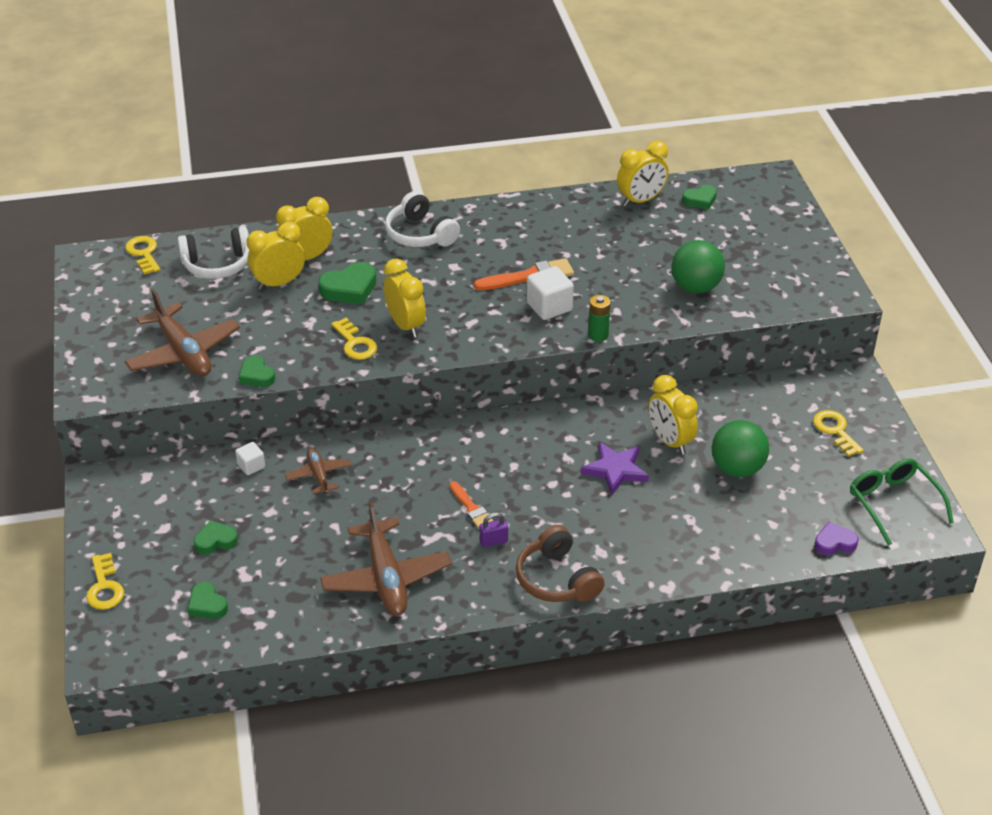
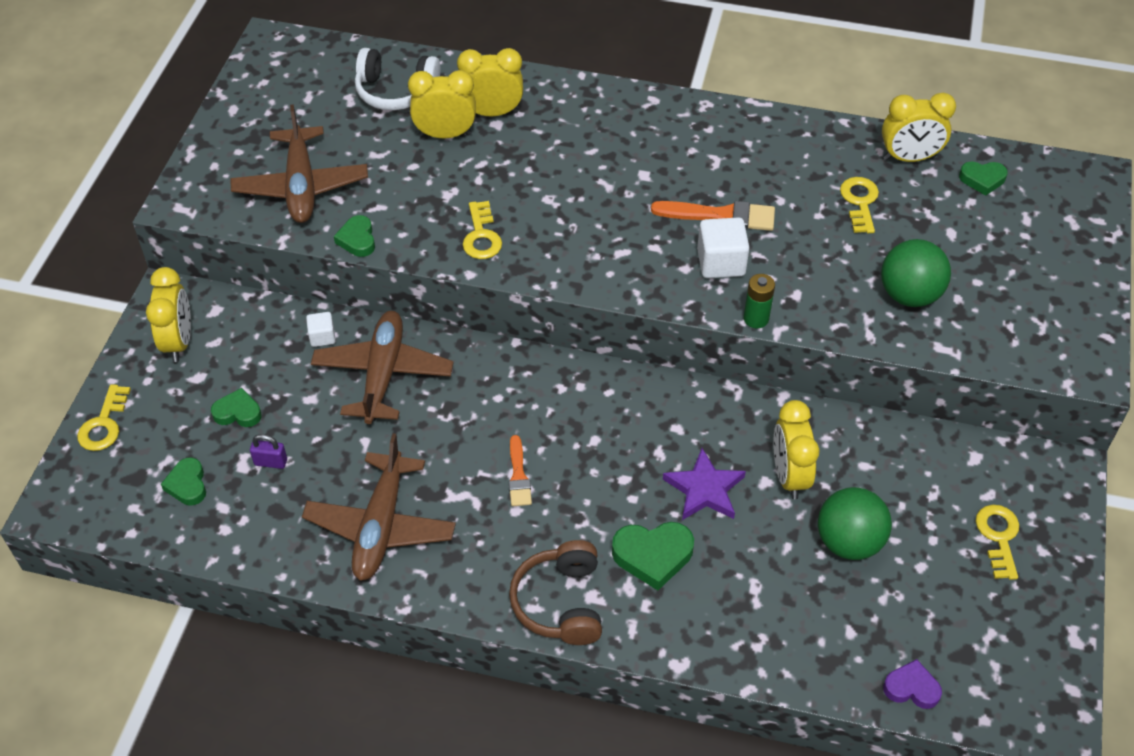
camera: 25 degrees right, 10 degrees up
yellow key [125,236,160,275] -> yellow key moved to [840,177,879,233]
brown plane [285,448,351,494] -> brown plane [311,311,454,424], size x1.85
green heart [318,262,377,305] -> green heart moved to [612,522,694,590]
yellow clock [384,259,426,338] -> yellow clock moved to [146,267,191,362]
white headphones [385,191,460,247] -> none
purple padlock [479,512,508,547] -> purple padlock moved to [250,434,287,469]
green glasses [850,459,954,546] -> none

